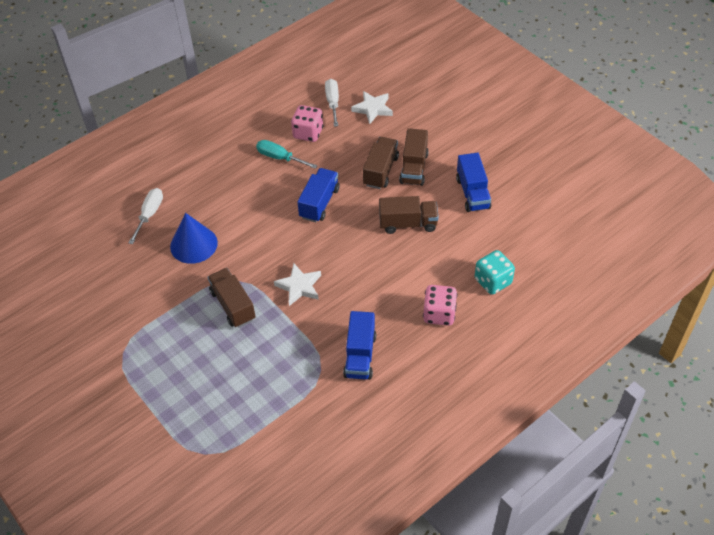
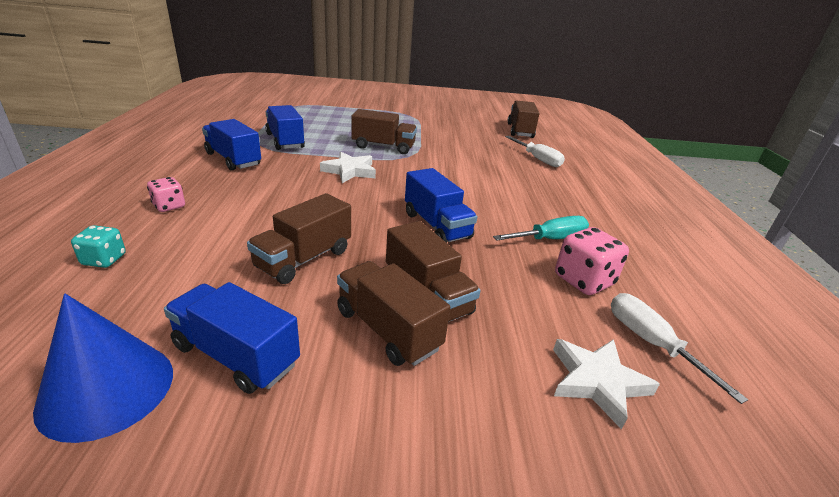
camera: 125 degrees right, 20 degrees down
blue cone [170,213,218,264] -> blue cone moved to [33,294,173,443]
white screwdriver [325,79,339,127] -> white screwdriver turned 150 degrees counterclockwise [611,293,748,404]
pink dice [423,285,457,326] -> pink dice [147,177,185,212], size x0.61
turquoise dice [475,250,515,295] -> turquoise dice [71,225,126,268], size x0.61
none -> blue truck [265,105,305,150]
none -> brown truck [508,100,540,138]

